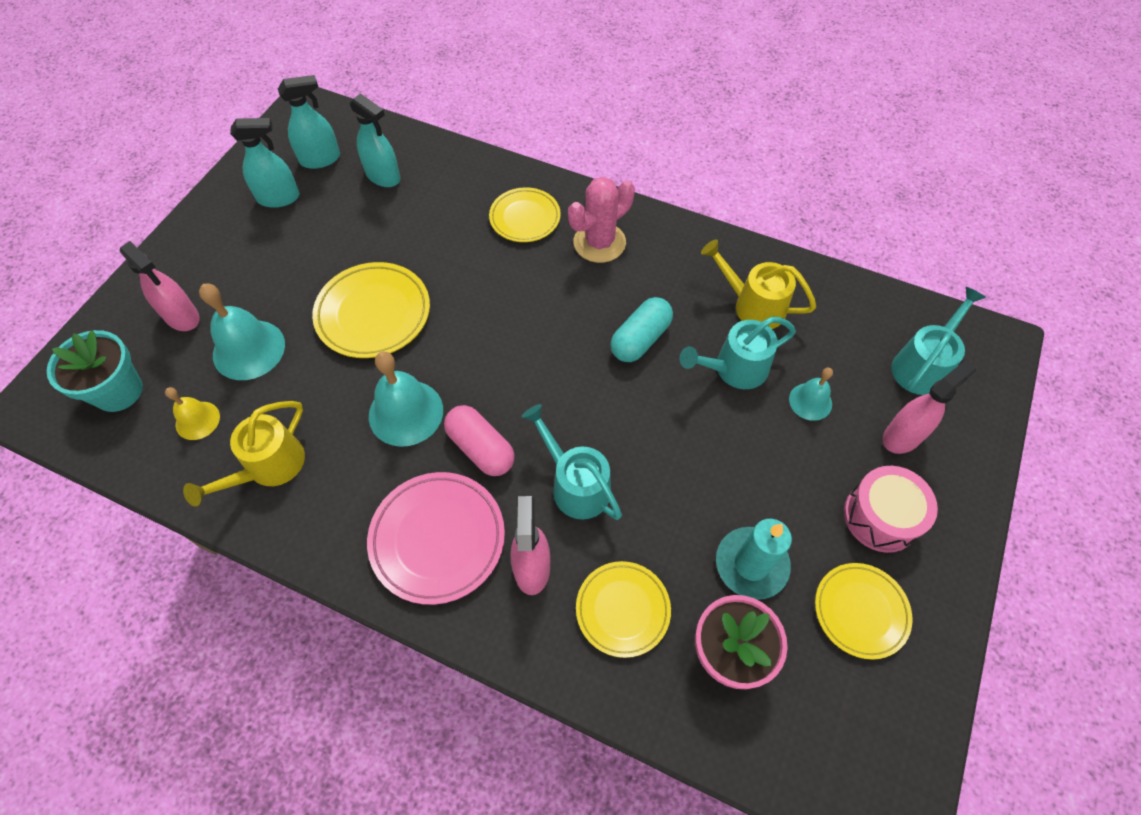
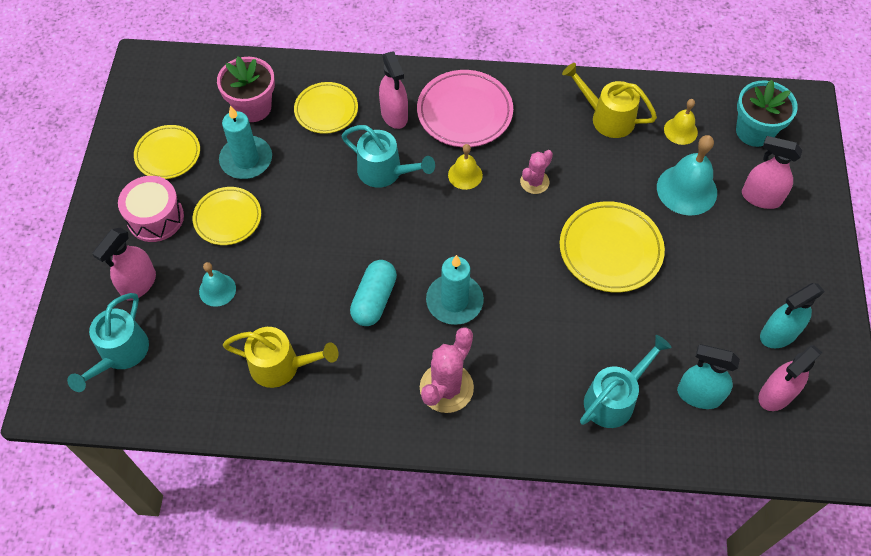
camera: 160 degrees right, 0 degrees up
yellow watering can [183,401,305,506] -> yellow watering can turned 75 degrees counterclockwise [562,63,657,138]
turquoise spray bottle [278,75,340,169] -> pink spray bottle [758,345,822,411]
turquoise bell [369,352,443,447] -> pink cactus [520,150,553,194]
pink capsule [444,405,515,476] -> yellow bell [448,144,483,190]
yellow plate [489,187,561,242] -> yellow plate moved to [193,187,261,245]
turquoise watering can [680,317,796,389] -> turquoise watering can moved to [580,335,672,428]
none -> turquoise candle [426,255,484,325]

